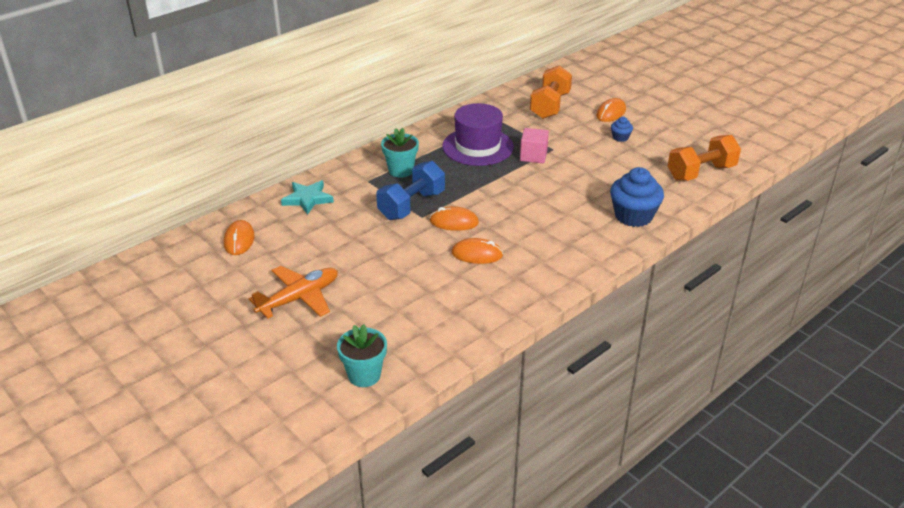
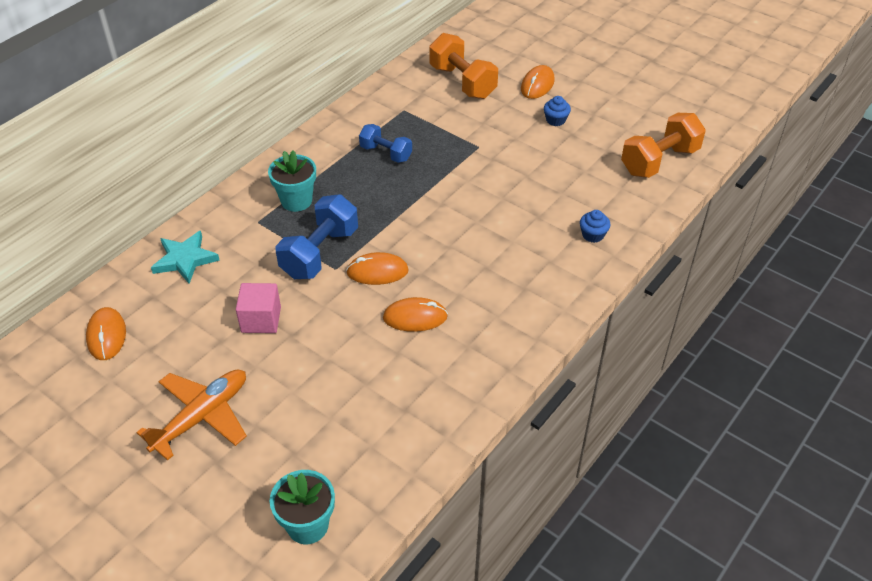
camera: 10 degrees left, 10 degrees up
purple hat [442,103,514,166] -> blue dumbbell [359,124,412,163]
pink cube [520,128,549,163] -> pink cube moved to [236,283,281,333]
orange dumbbell [530,65,572,119] -> orange dumbbell turned 45 degrees counterclockwise [430,33,498,99]
blue cupcake [610,167,664,227] -> blue cupcake [580,210,610,243], size x0.48

